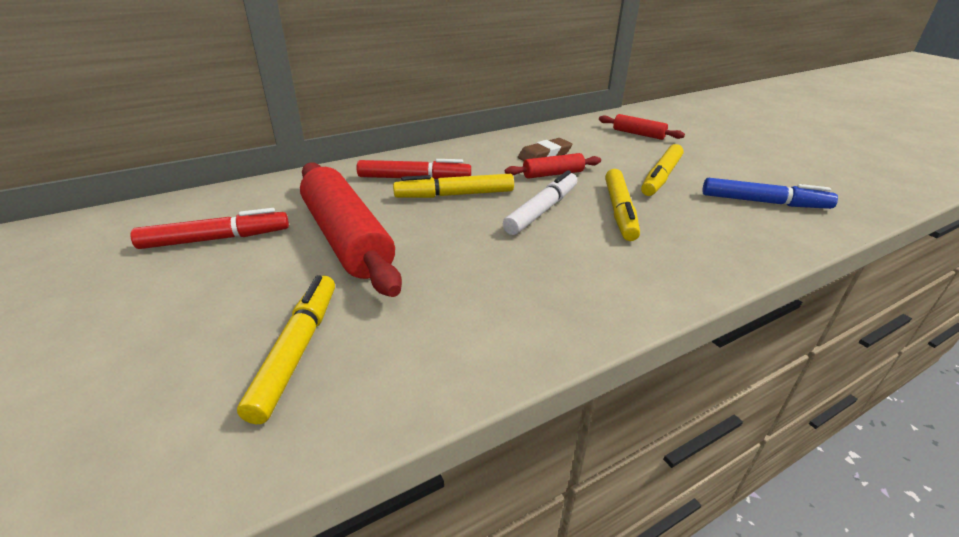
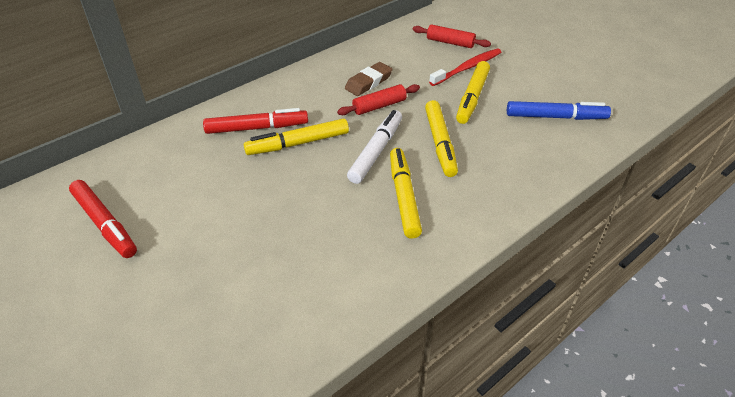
camera: 10 degrees left, 10 degrees up
red marker [131,208,289,249] -> red marker turned 75 degrees clockwise [69,180,137,258]
yellow marker [237,275,335,424] -> yellow marker moved to [390,148,422,239]
red rolling pin [300,163,402,297] -> none
none -> red toothbrush [429,48,501,86]

